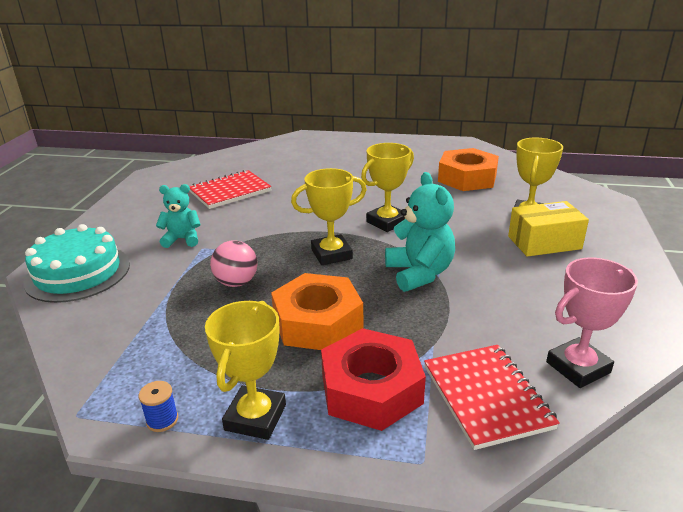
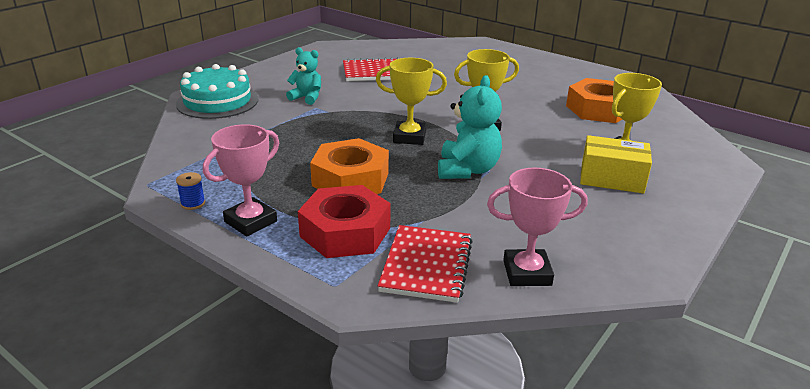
camera: 25 degrees right, 0 degrees up
yellow trophy [205,301,286,440] -> pink trophy [203,124,279,237]
pink ball [210,240,258,287] -> none

